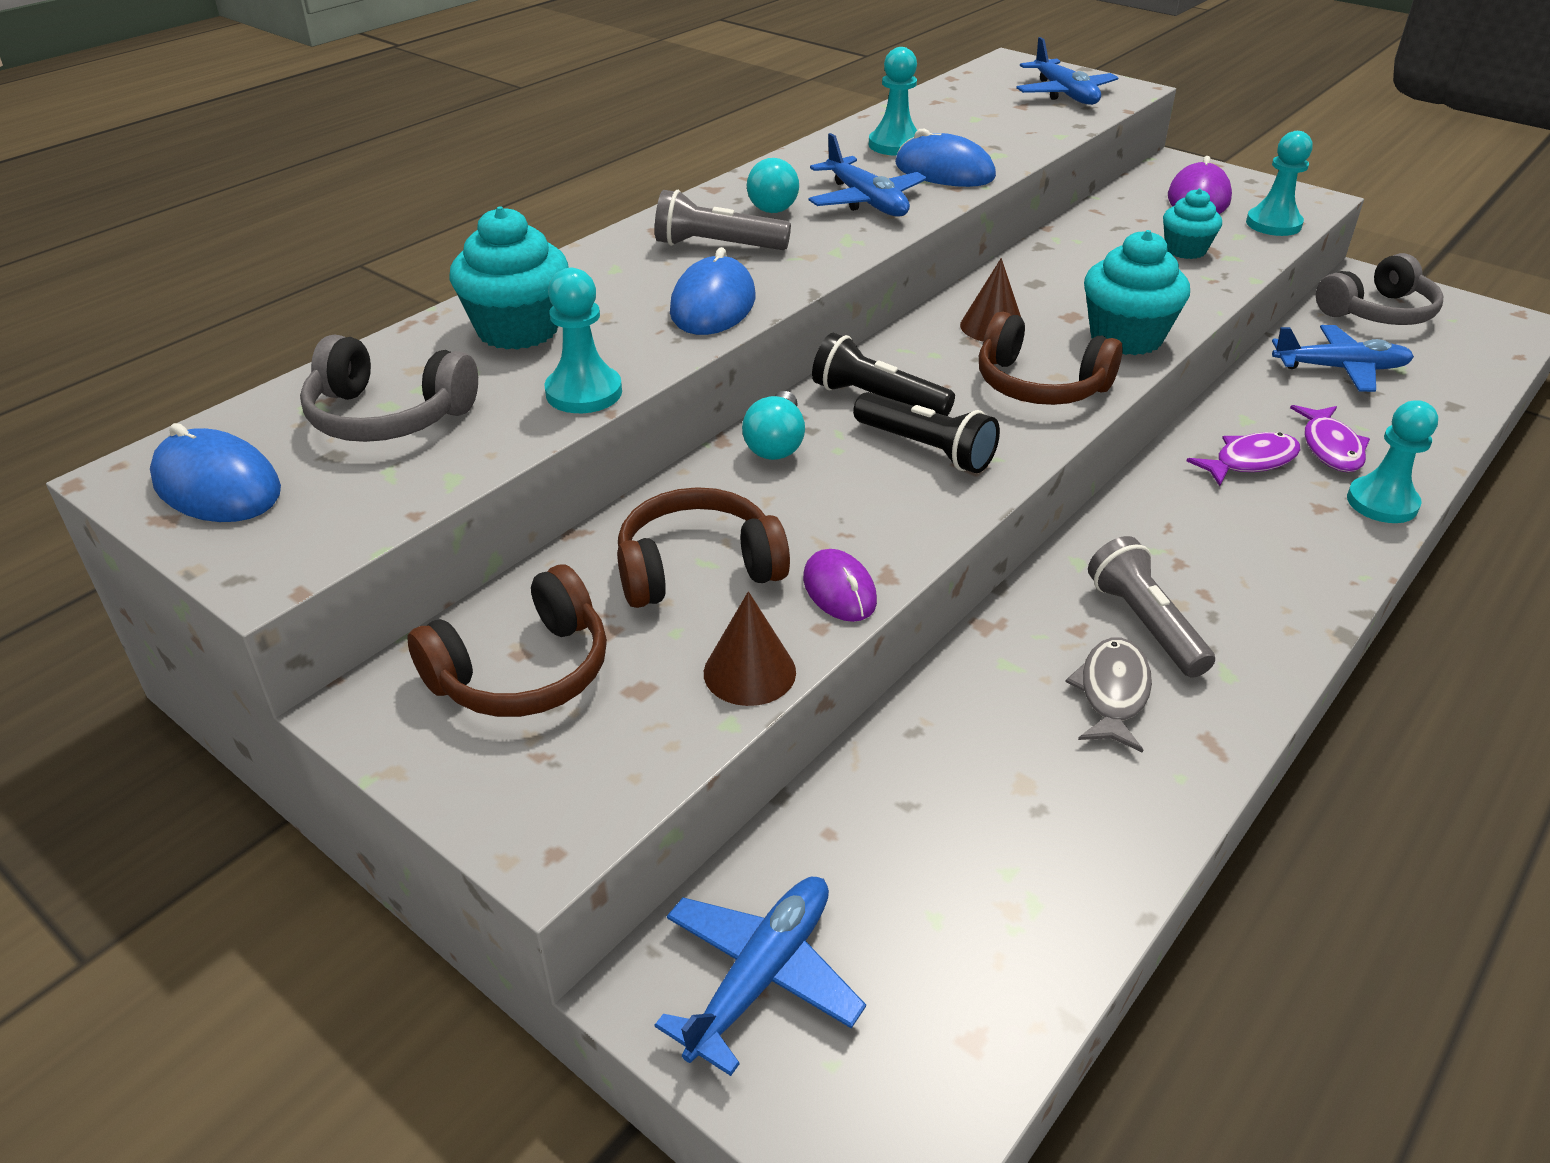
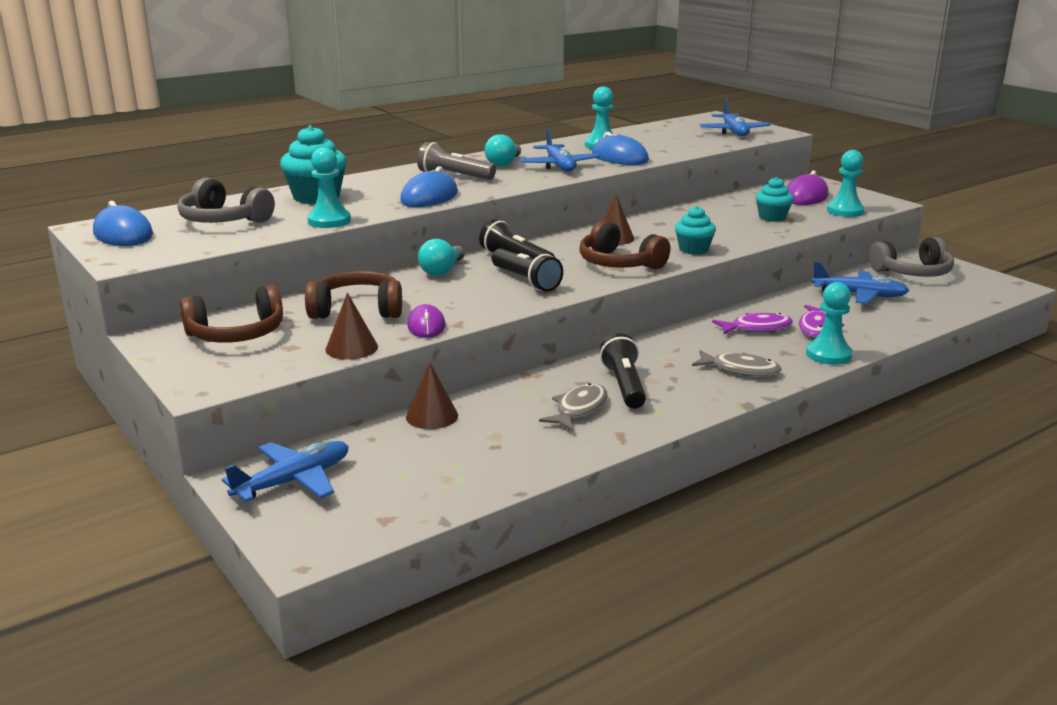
camera: 15 degrees right, 15 degrees down
turquoise cupcake [1084,230,1190,355] -> turquoise cupcake [675,206,716,255], size x0.63
grey flashlight [1088,536,1215,678] -> black flashlight [600,333,646,409]
none -> brown cone [406,362,458,429]
none -> grey fish [692,350,782,376]

